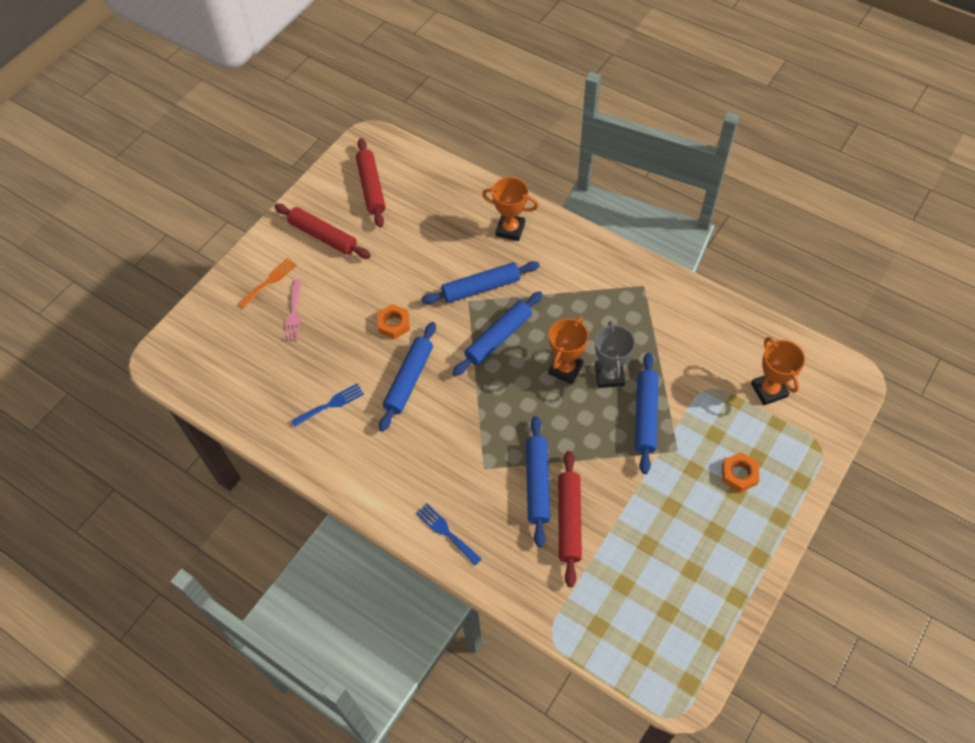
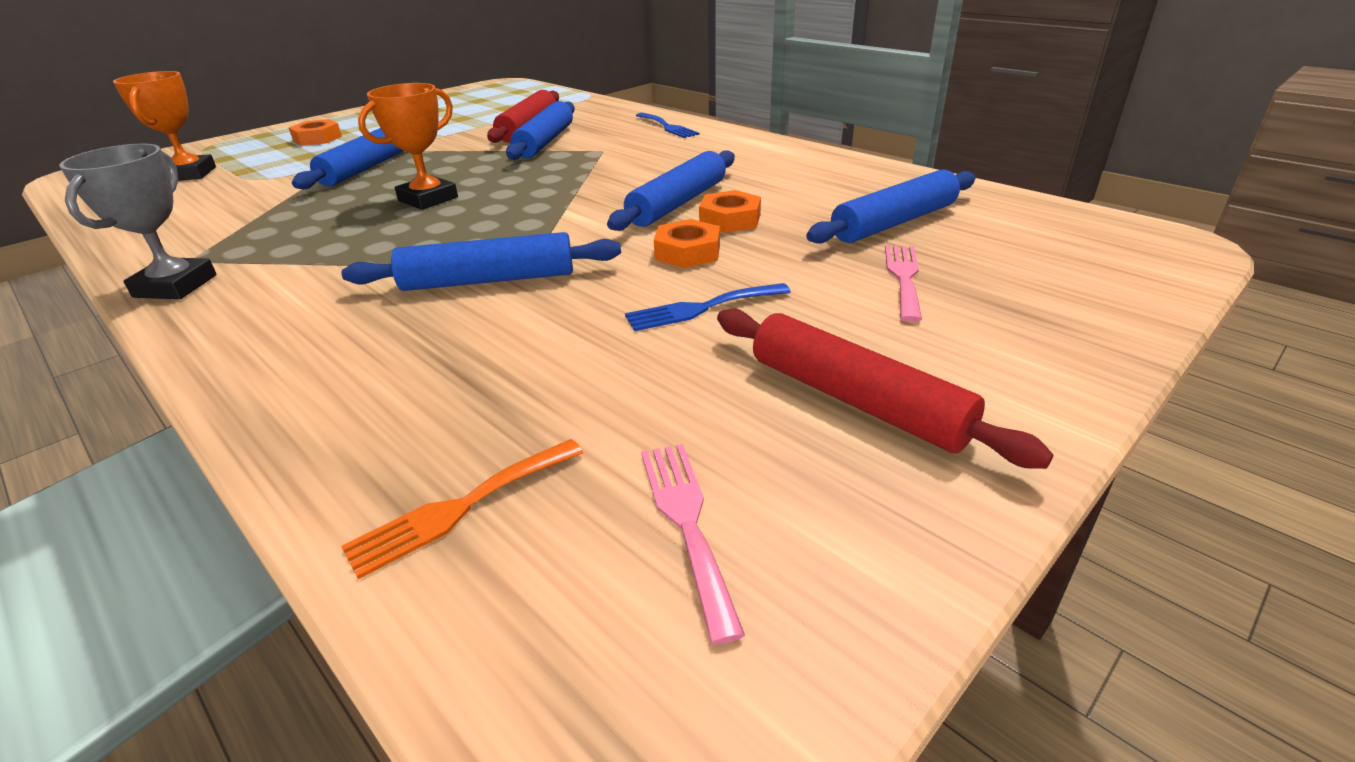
camera: 170 degrees left, 25 degrees down
orange fork [238,258,297,308] -> orange fork moved to [341,439,583,579]
blue fork [291,383,364,427] -> blue fork moved to [625,283,791,331]
red rolling pin [356,138,385,228] -> pink fork [641,444,745,645]
blue rolling pin [453,291,543,376] -> blue rolling pin moved to [806,169,976,244]
orange trophy [482,177,538,241] -> none
grey trophy [595,321,635,388] -> grey trophy moved to [59,144,217,299]
none -> orange nut [699,190,761,233]

